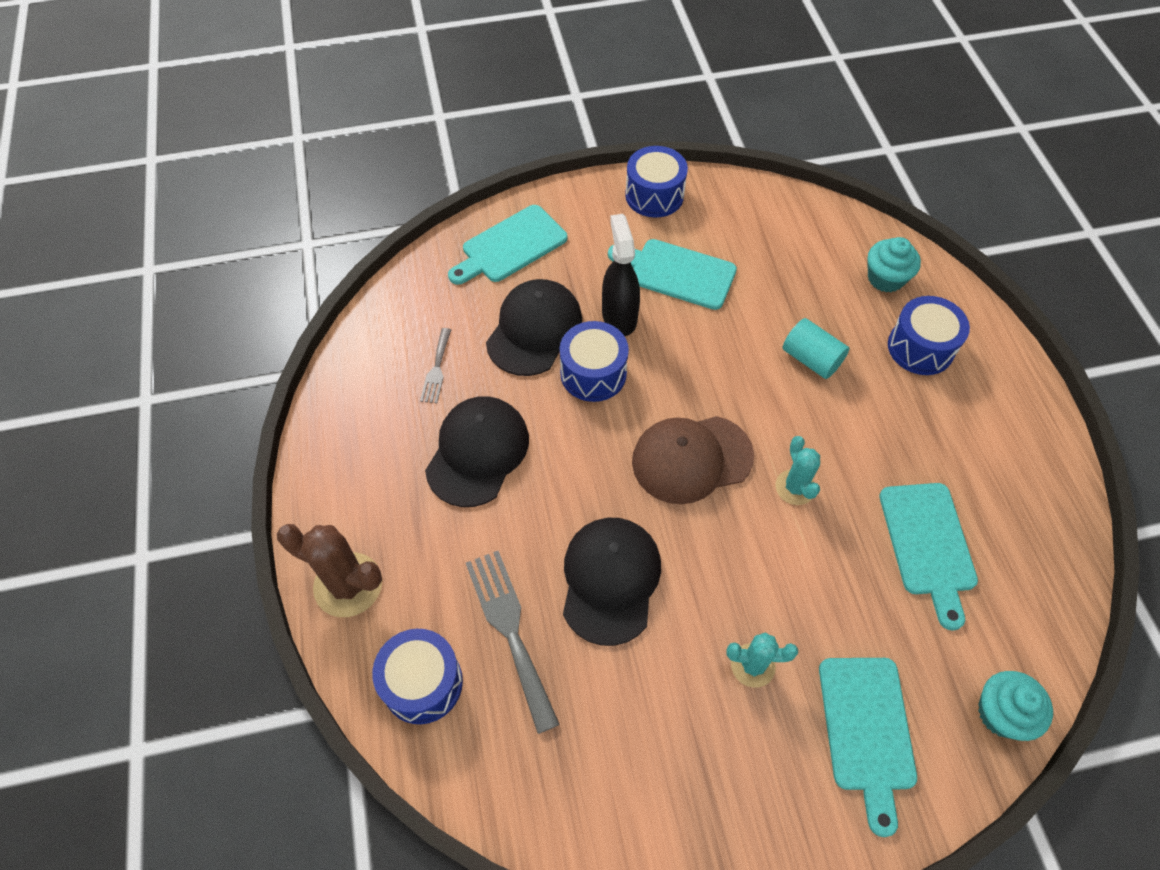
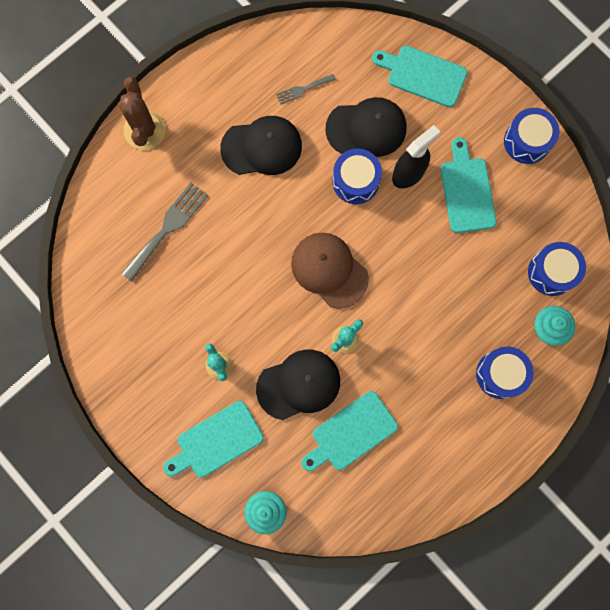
camera: 60 degrees right, 20 degrees up
blue drum [372,629,463,724] -> blue drum moved to [528,242,586,296]
black cap [563,518,661,646] -> black cap moved to [256,350,340,420]
turquoise cylinder [783,318,849,379] -> none

